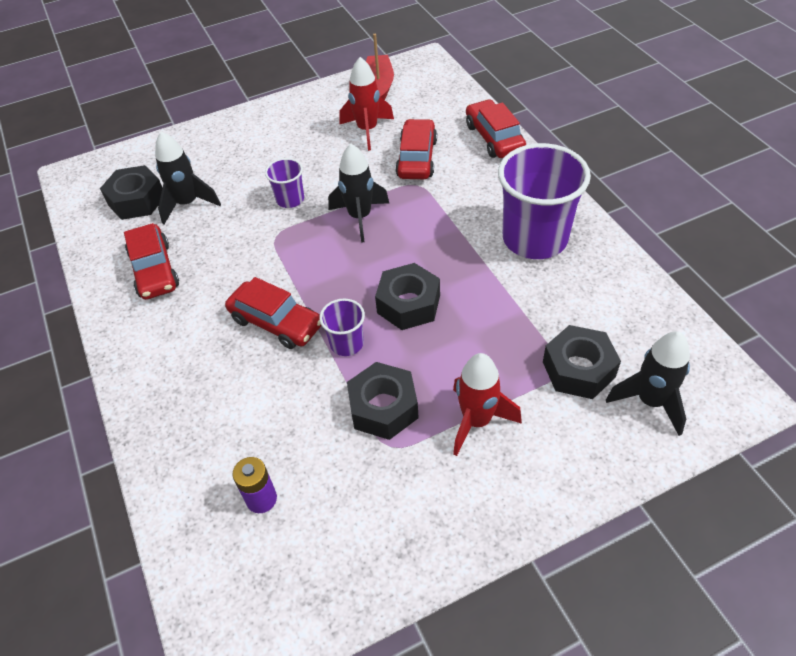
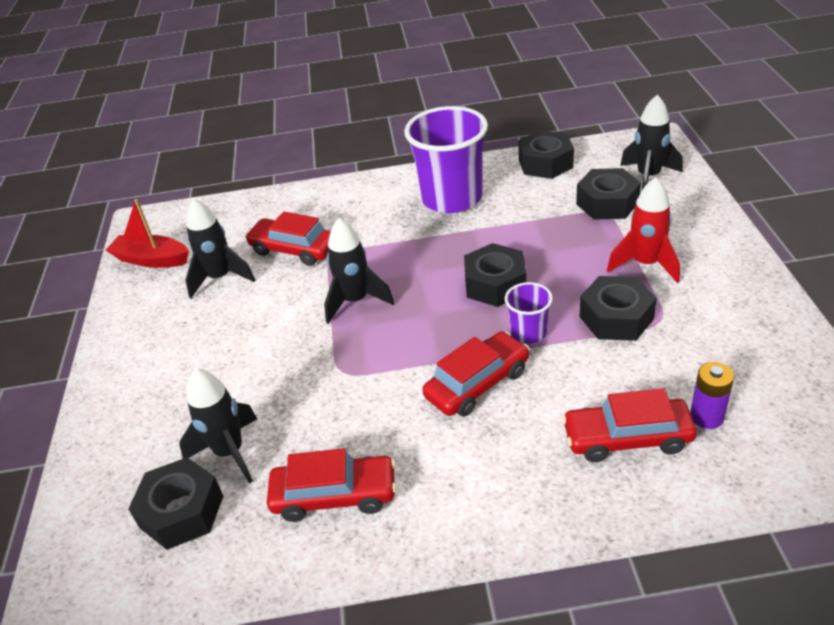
camera: 70 degrees left, 10 degrees down
purple cup [265,158,304,208] -> none
red rocket [339,57,394,151] -> black rocket [185,198,255,298]
red car [466,99,526,158] -> red car moved to [562,388,697,462]
none -> black nut [518,130,574,179]

